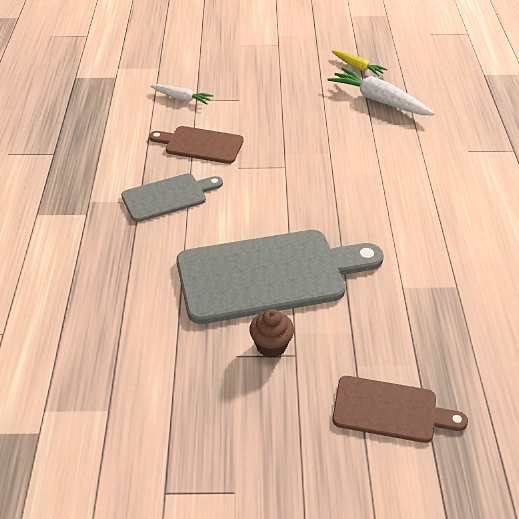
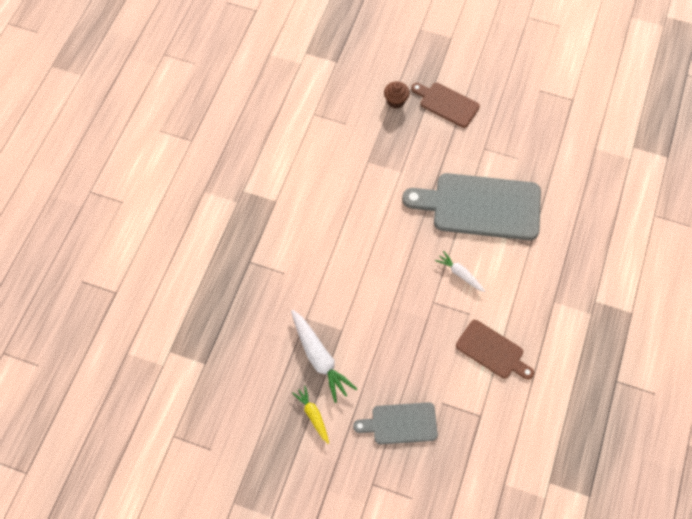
camera: 160 degrees left, 20 degrees up
grey cutting board [121,173,223,222] -> grey cutting board moved to [353,402,438,444]
white carrot [150,84,214,104] -> white carrot moved to [435,251,485,292]
brown cupcake [249,309,294,358] -> brown cupcake moved to [384,81,410,108]

